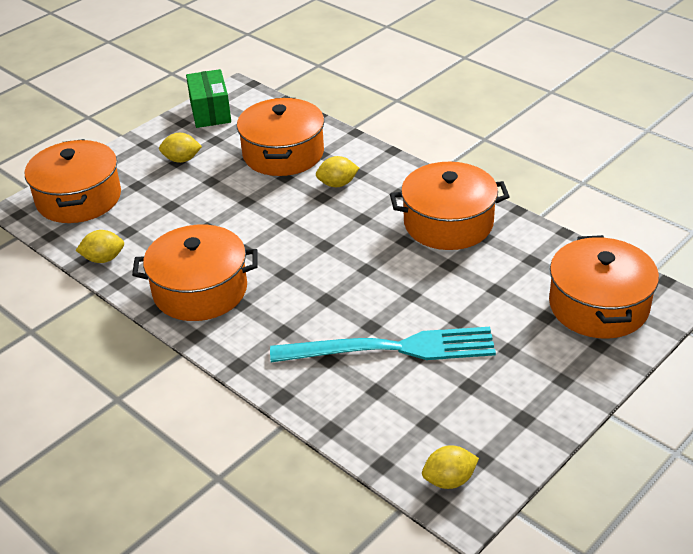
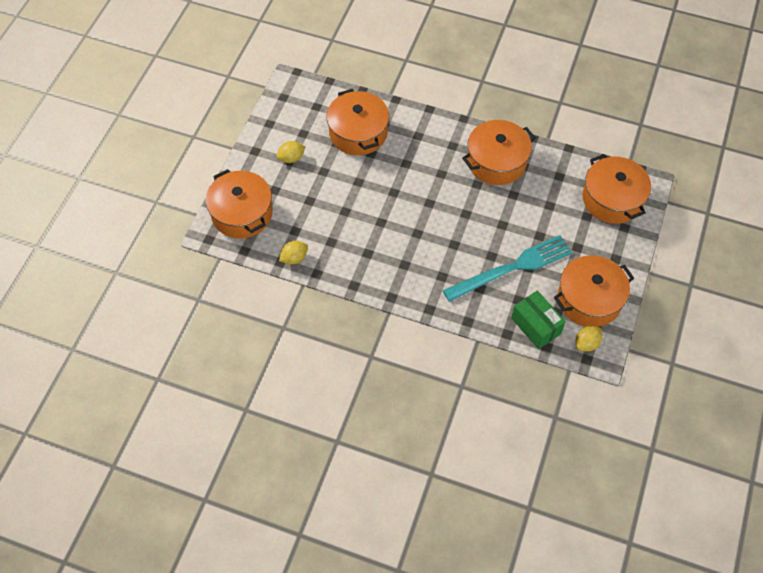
camera: 25 degrees left, 20 degrees up
orange pot [132,225,258,321] -> orange pot moved to [554,255,634,327]
green box [186,69,231,128] -> green box moved to [511,290,566,349]
yellow lemon [316,156,359,187] -> none

